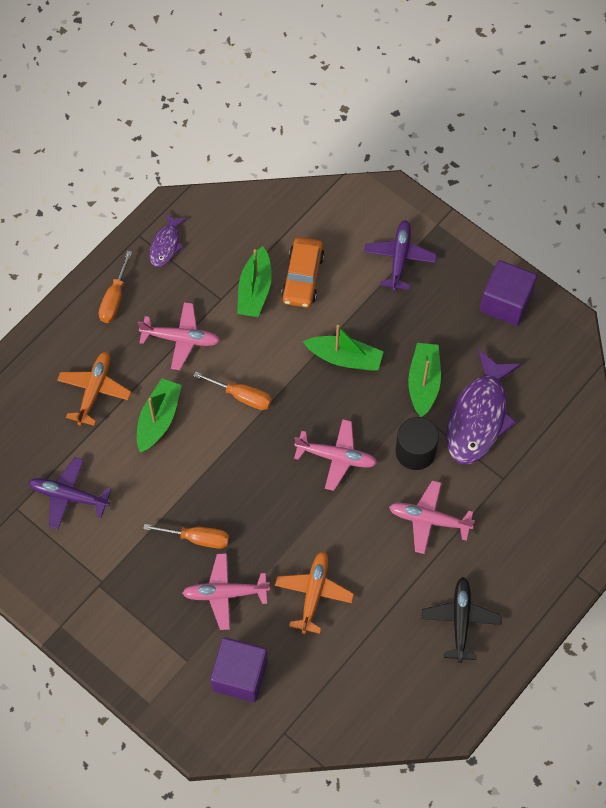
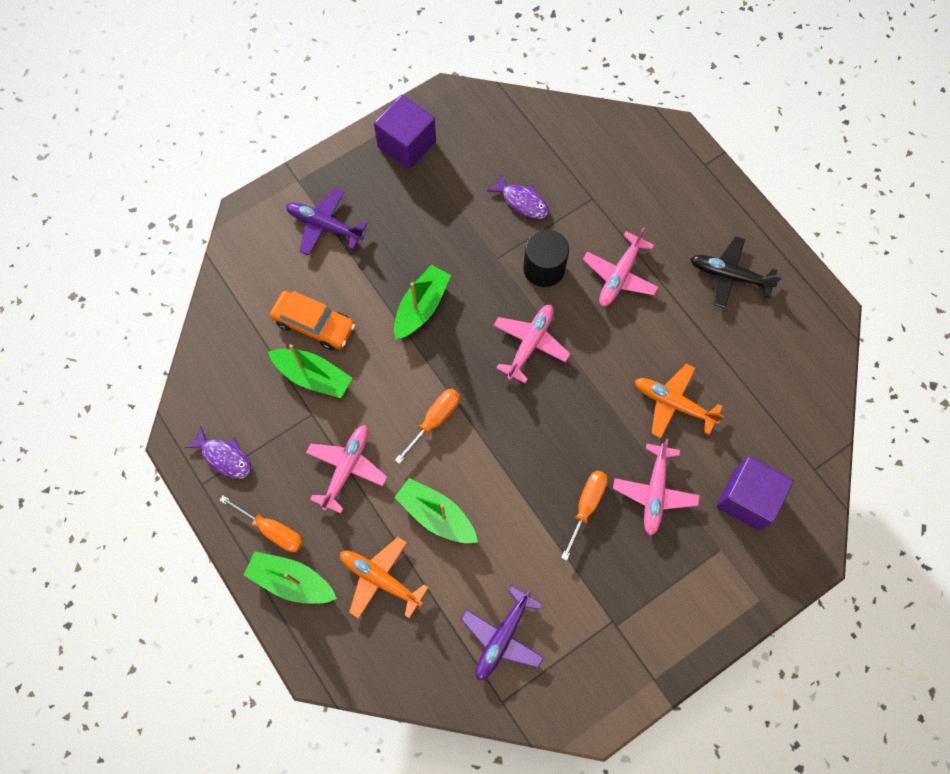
camera: 75 degrees left, 5 degrees up
green boat [408,343,441,417] -> green boat moved to [244,551,337,604]
purple fish [447,349,522,465] -> purple fish [487,174,549,219], size x0.51

